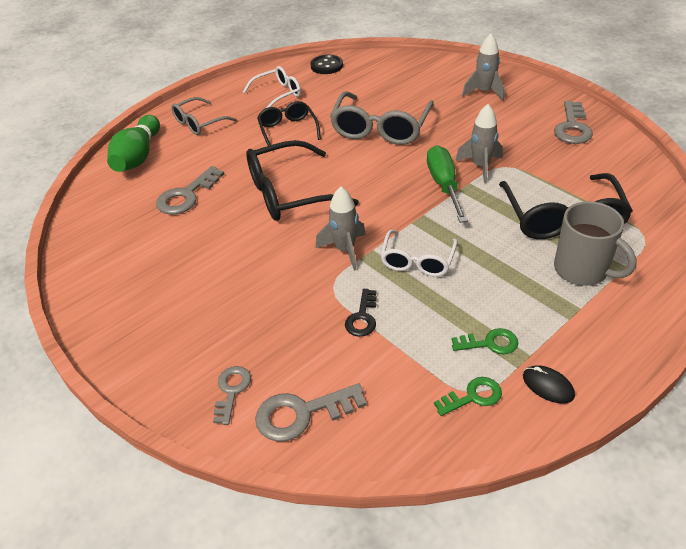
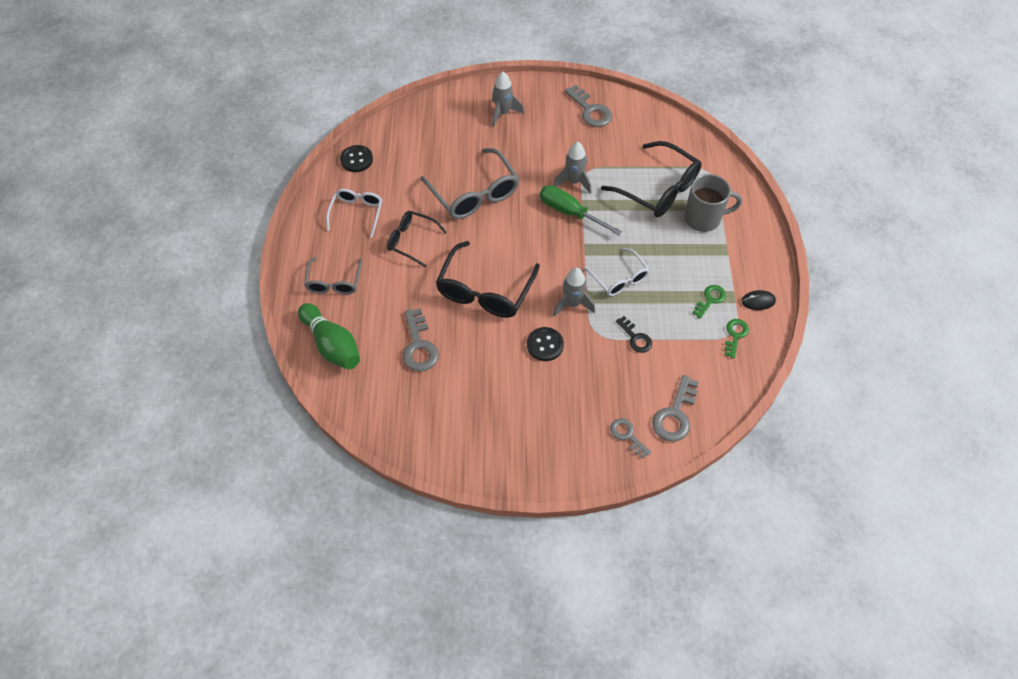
camera: 50 degrees left, 15 degrees up
none -> black button [527,327,564,361]

